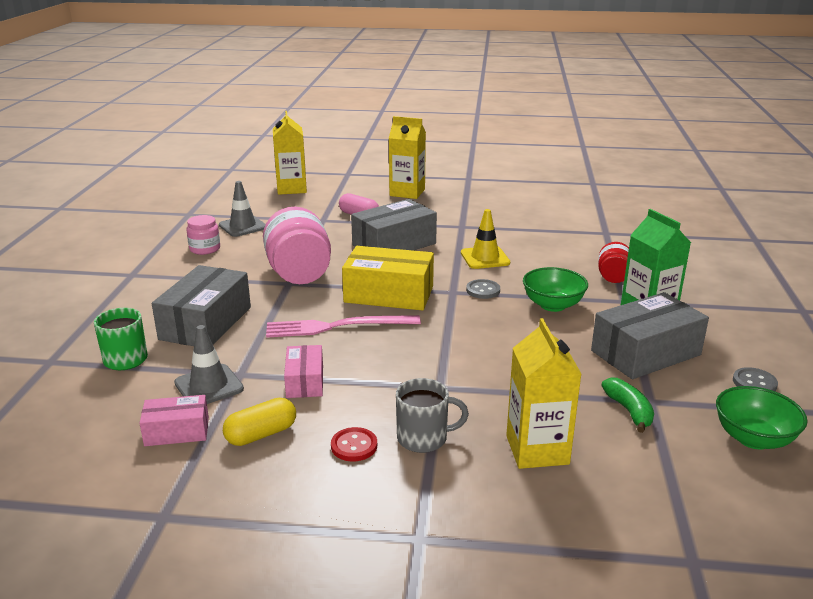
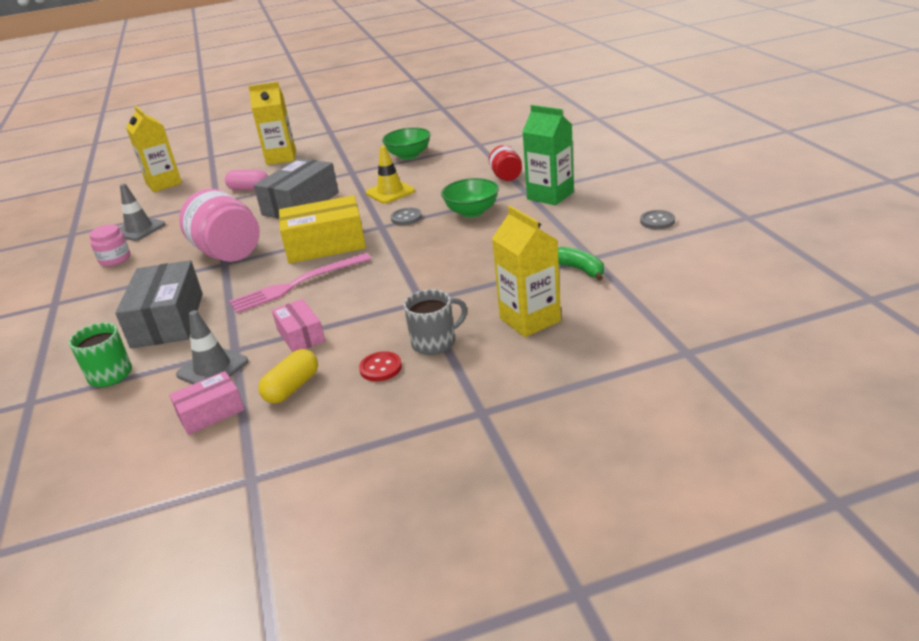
camera: 20 degrees left, 5 degrees up
grey box [591,292,709,379] -> none
green bowl [716,386,808,449] -> green bowl moved to [382,128,431,160]

